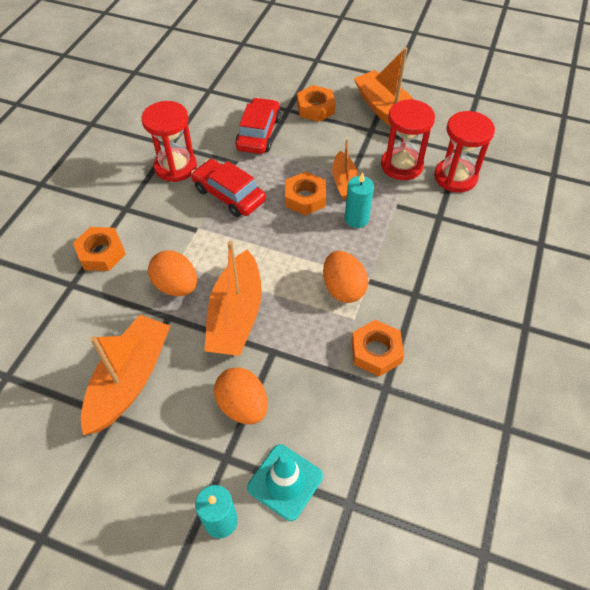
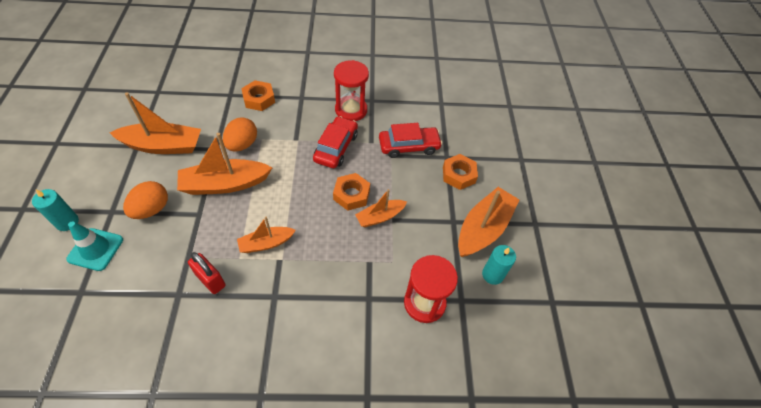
camera: 65 degrees right, 0 degrees up
orange egg [323,251,368,303] -> orange boat [237,217,296,253]
turquoise candle [345,172,374,228] -> turquoise candle moved to [482,245,516,285]
orange nut [351,320,404,377] -> red padlock [188,252,225,294]
red hourglass [381,99,435,180] -> none

